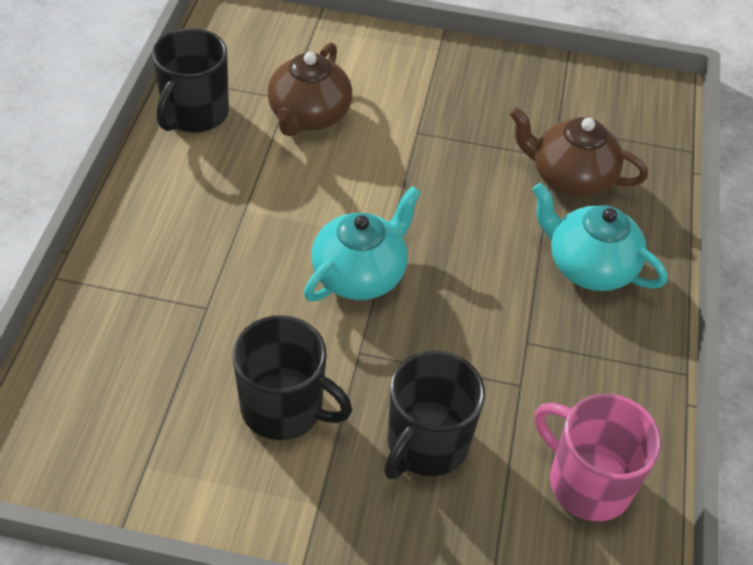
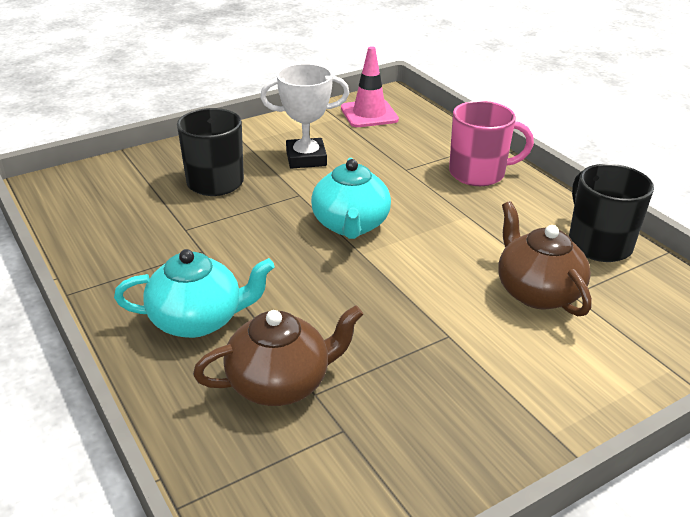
camera: 140 degrees right, 15 degrees down
black mug [233,315,352,440] -> white trophy [260,64,349,168]
pink mug [535,394,661,521] -> pink mug moved to [449,101,534,186]
none -> pink traffic cone [341,46,399,127]

